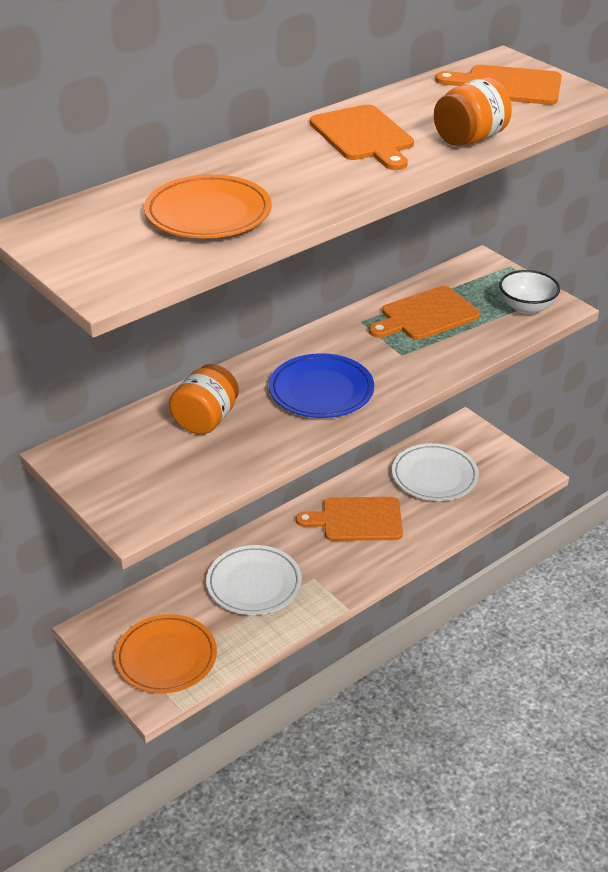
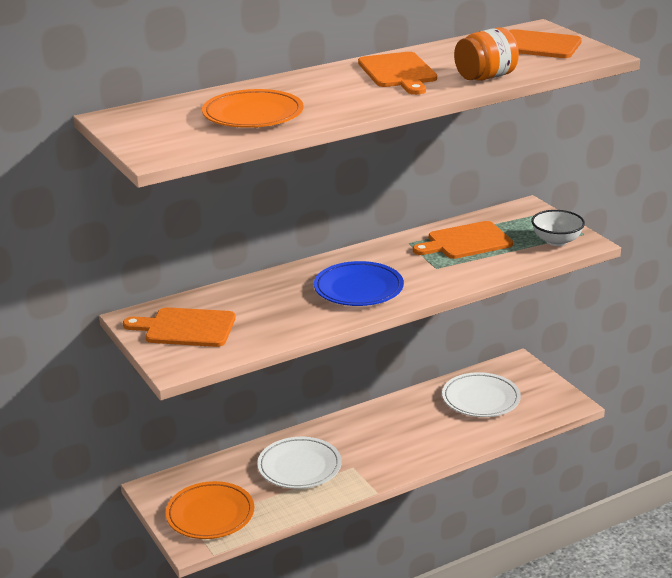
camera: 10 degrees right, 10 degrees down
orange jar [169,364,239,435] -> none
orange cutting board [296,497,403,541] -> orange cutting board moved to [123,307,236,347]

